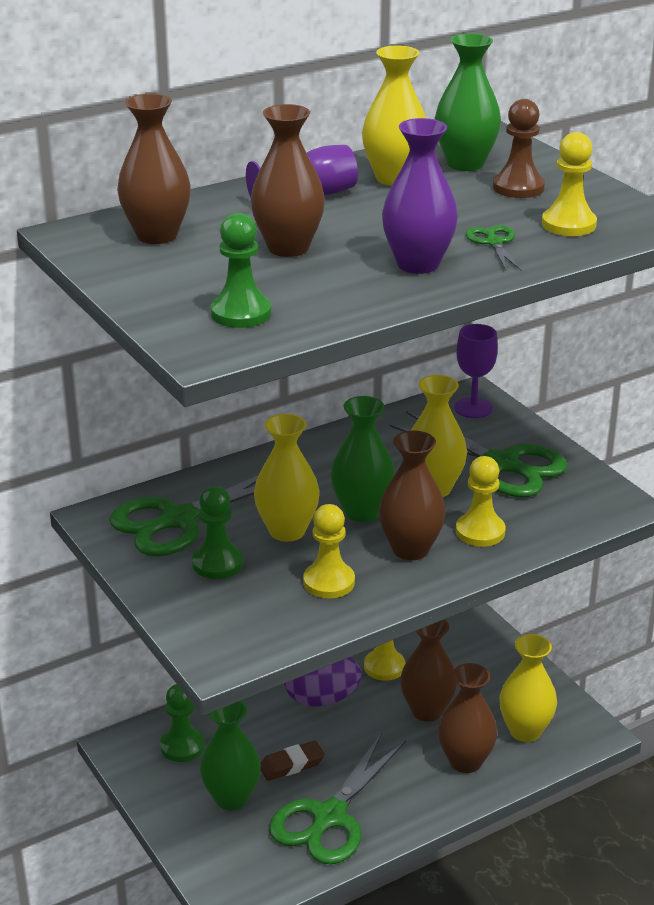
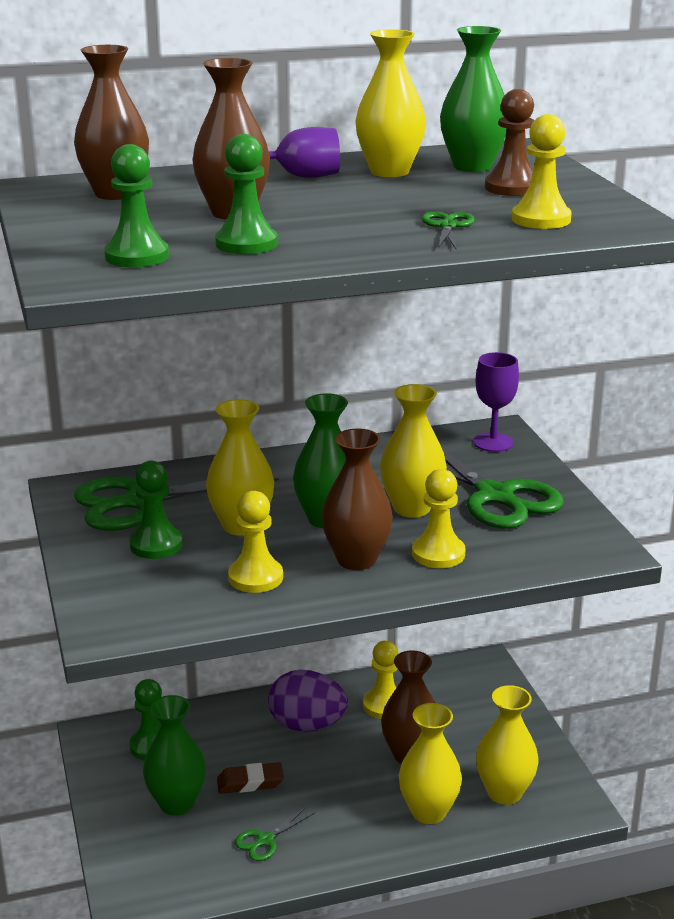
camera: 15 degrees right, 5 degrees down
green scissors [269,732,406,864] -> green scissors [235,807,315,861], size x0.45
purple vase [382,118,458,274] -> none
brown vase [438,663,497,773] -> yellow vase [399,703,462,824]
none -> green pawn [215,134,278,254]

